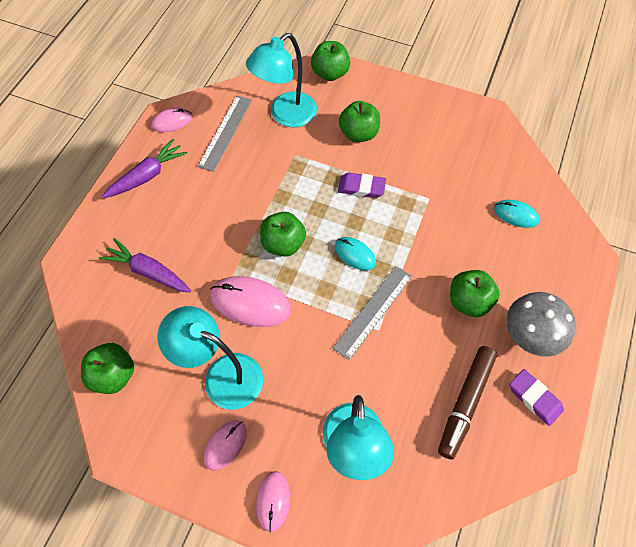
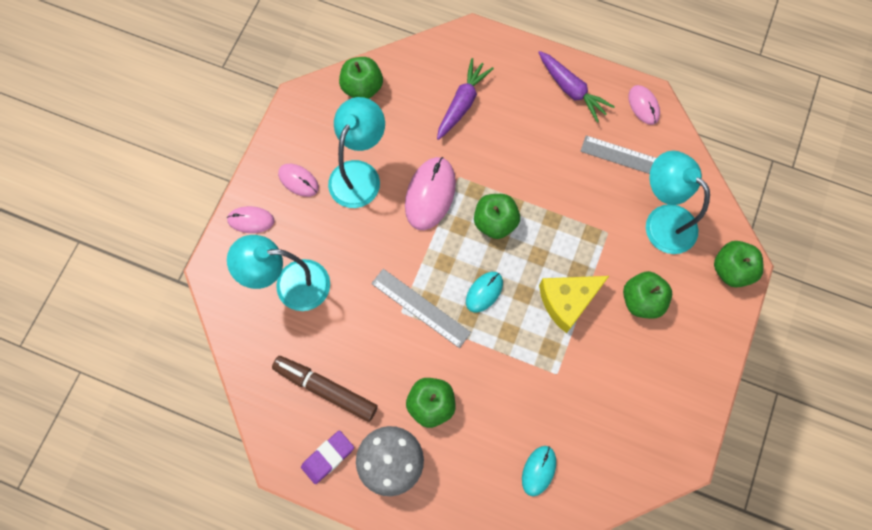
camera: 90 degrees right, 10 degrees up
purple eraser [338,173,386,198] -> yellow cheese [539,276,609,333]

